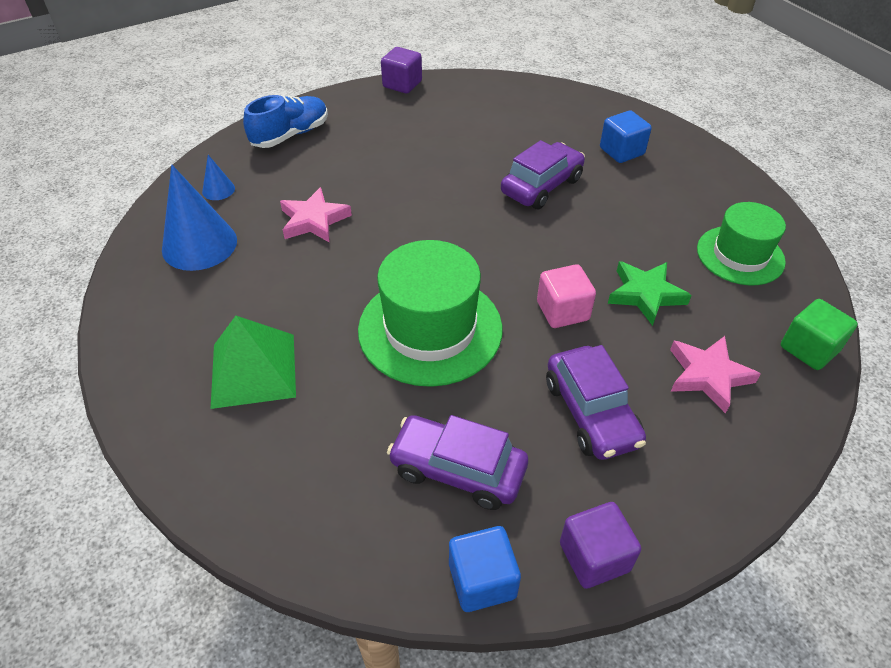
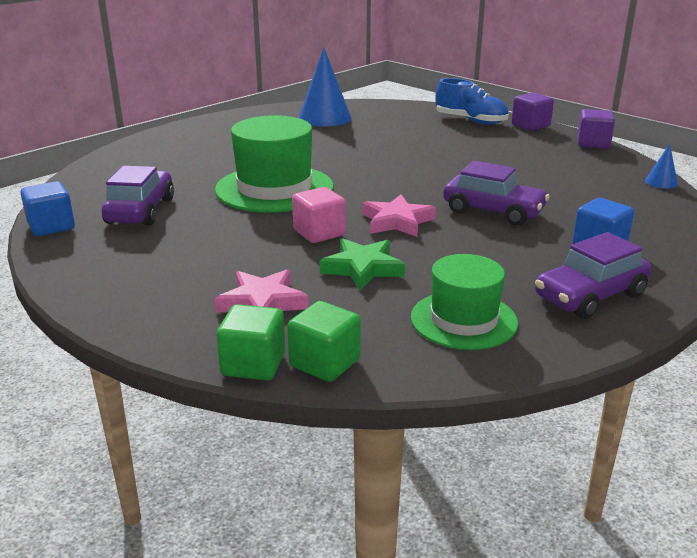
camera: 75 degrees right, 20 degrees down
blue cone [202,155,235,200] -> blue cone moved to [645,144,678,189]
green pyramid [210,316,296,409] -> none
pink star [280,187,352,242] -> pink star moved to [362,194,436,237]
purple car [546,345,646,460] -> purple car moved to [535,232,651,319]
purple cube [560,502,641,589] -> purple cube moved to [512,92,554,131]
none -> green cube [217,304,285,381]

